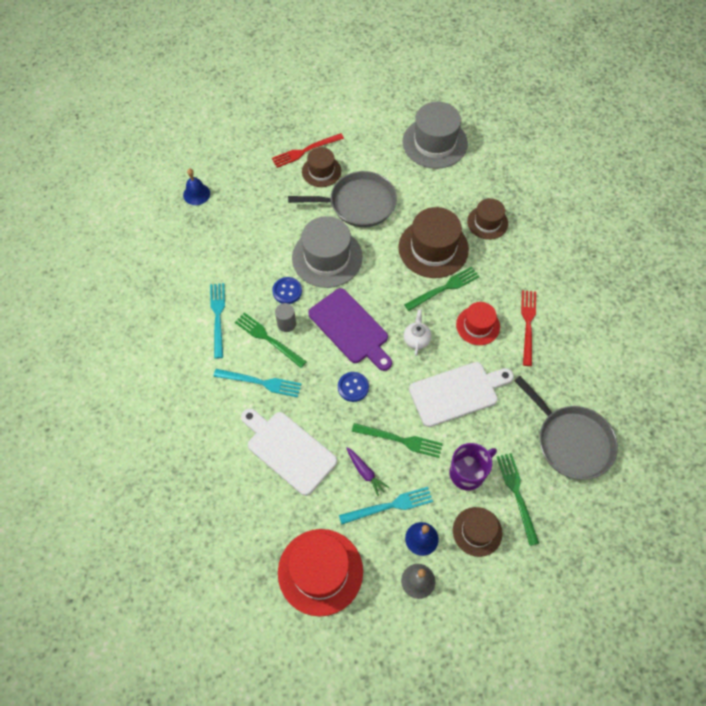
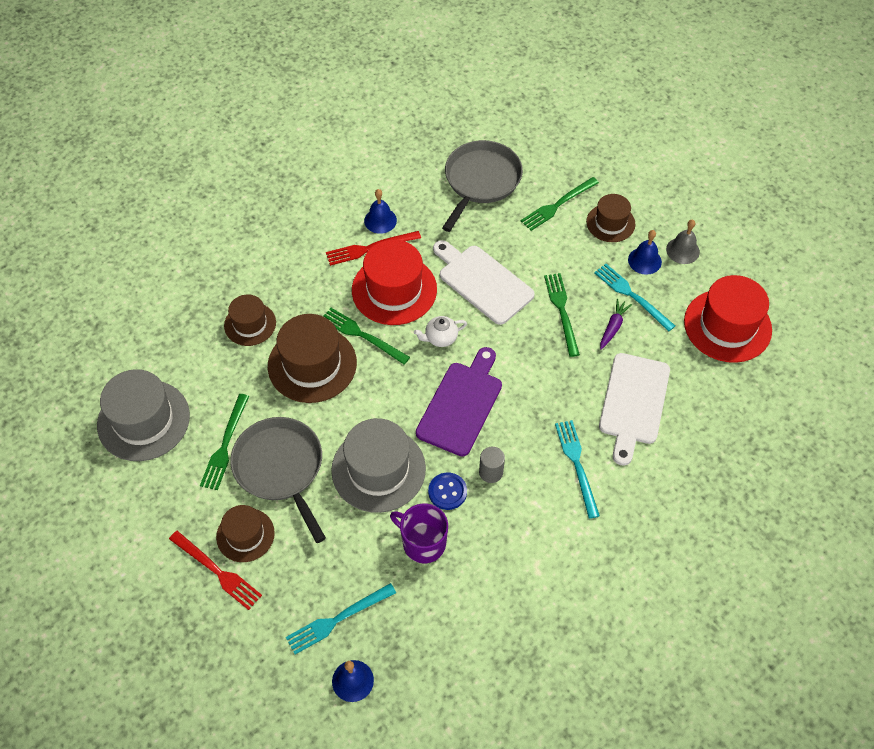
camera: 115 degrees left, 5 degrees down
turquoise fork [210,283,225,359] -> turquoise fork moved to [286,583,396,654]
green fork [235,312,307,368] -> green fork moved to [200,394,249,490]
blue button [338,372,369,402] -> none
purple mug [449,443,497,491] -> purple mug moved to [390,504,448,563]
red hat [456,302,500,345] -> red hat [352,240,437,325], size x1.68
none -> blue bell [364,189,397,234]

